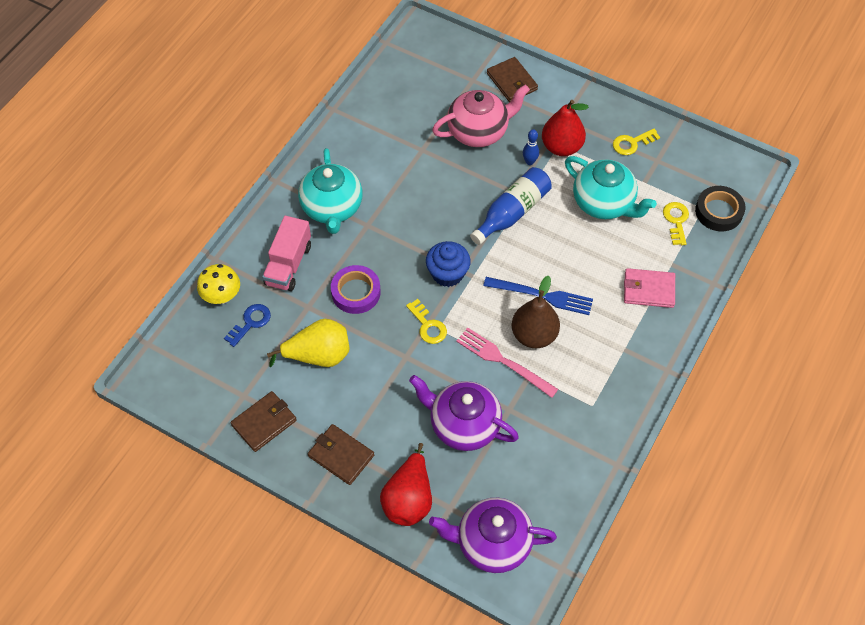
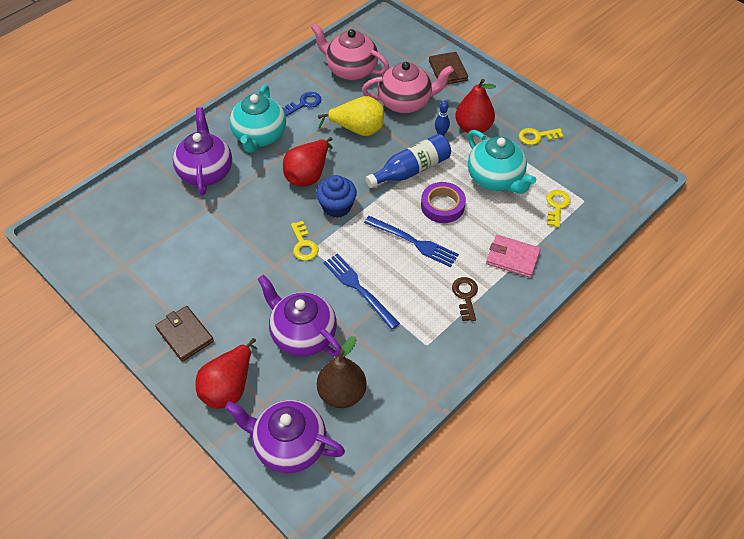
camera: 15 degrees right, 5 degrees down
yellow mushroom [197,264,240,304] -> none
blue key [224,304,271,347] -> blue key moved to [282,92,322,116]
brown wallet [231,391,297,452] -> none
pink truck [262,216,311,291] -> purple teapot [173,107,232,196]
yellow pear [267,319,350,367] -> yellow pear moved to [318,96,384,136]
purple tape [331,265,381,314] -> purple tape moved to [421,182,466,223]
pink fork [456,327,558,398] -> blue fork [323,253,400,330]
brown pear [512,276,560,348] -> brown pear moved to [317,336,366,408]
black tape [695,186,745,232] -> none
none -> red pear [283,137,333,186]
none -> pink teapot [311,24,389,81]
none -> brown key [452,277,478,321]

